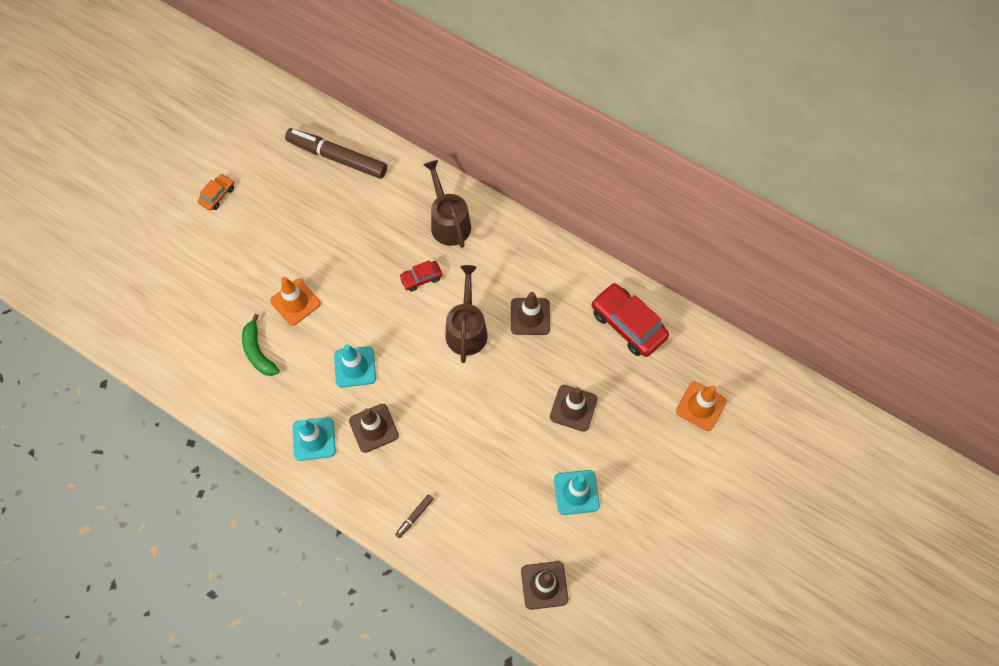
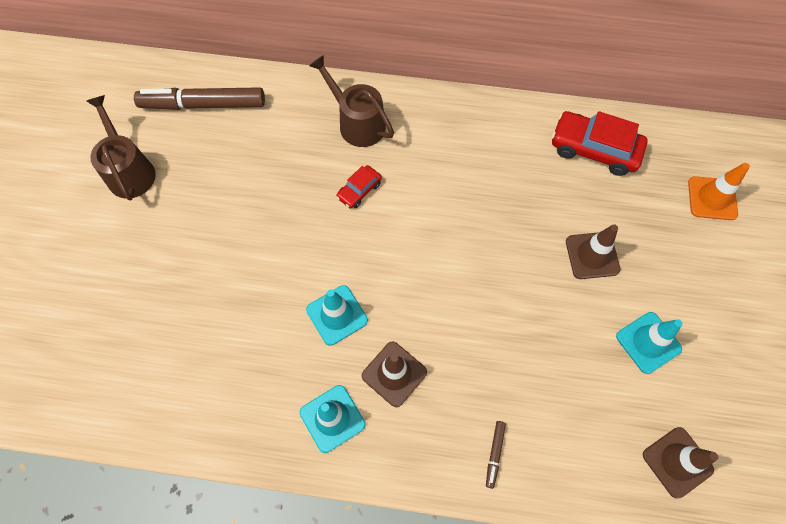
camera: 25 degrees left, 0 degrees up
orange car [198,174,234,211] -> none
green banana [242,314,280,376] -> none
orange traffic cone [270,277,321,326] -> none
brown watering can [446,265,488,363] -> brown watering can moved to [87,95,156,200]
brown traffic cone [511,292,550,335] -> none

